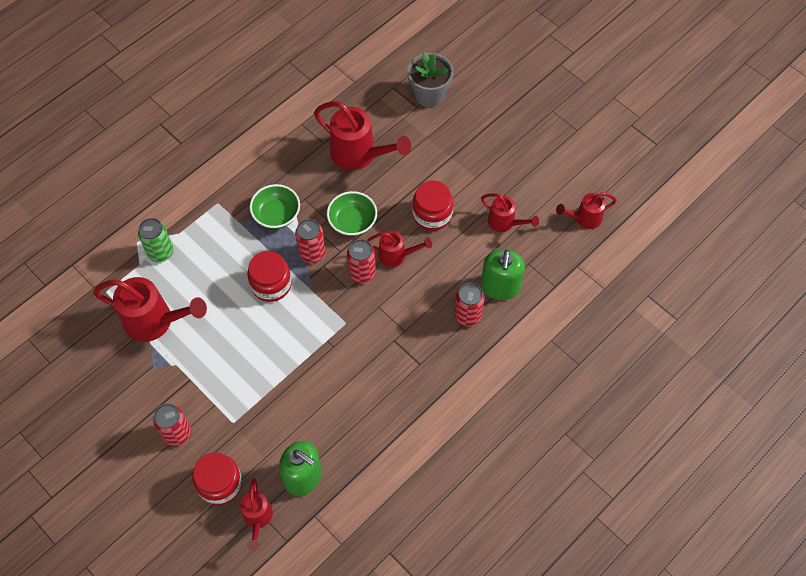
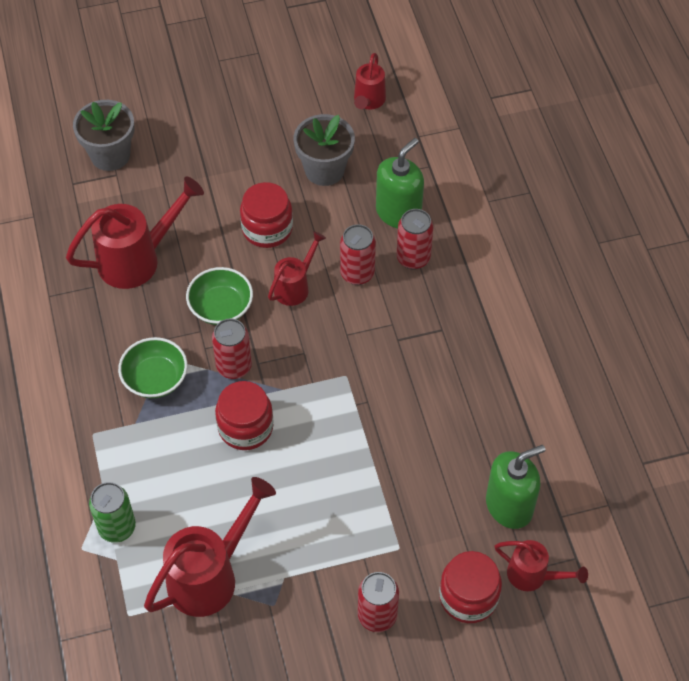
camera: 60 degrees left, 5 degrees down
red can [347,239,376,283] -> red can moved to [340,224,376,285]
red watering can [481,193,539,232] -> grey flower pot [294,114,355,186]
green soap dispenser [481,249,525,300] -> green soap dispenser turned 90 degrees counterclockwise [376,138,424,228]

